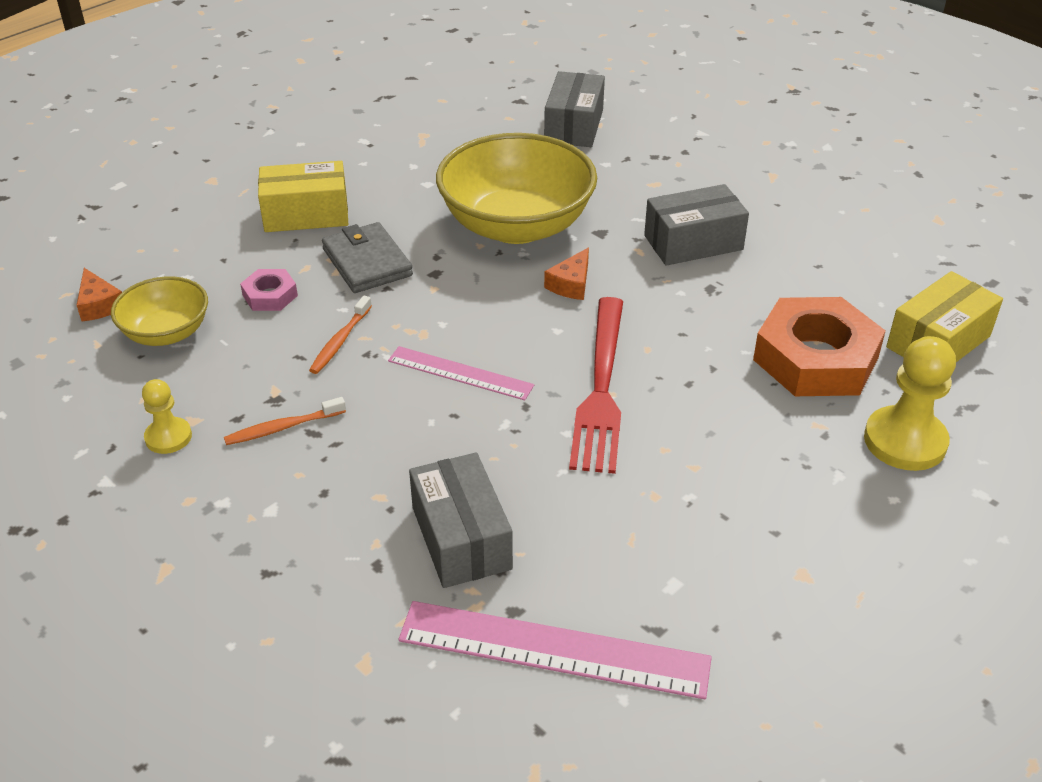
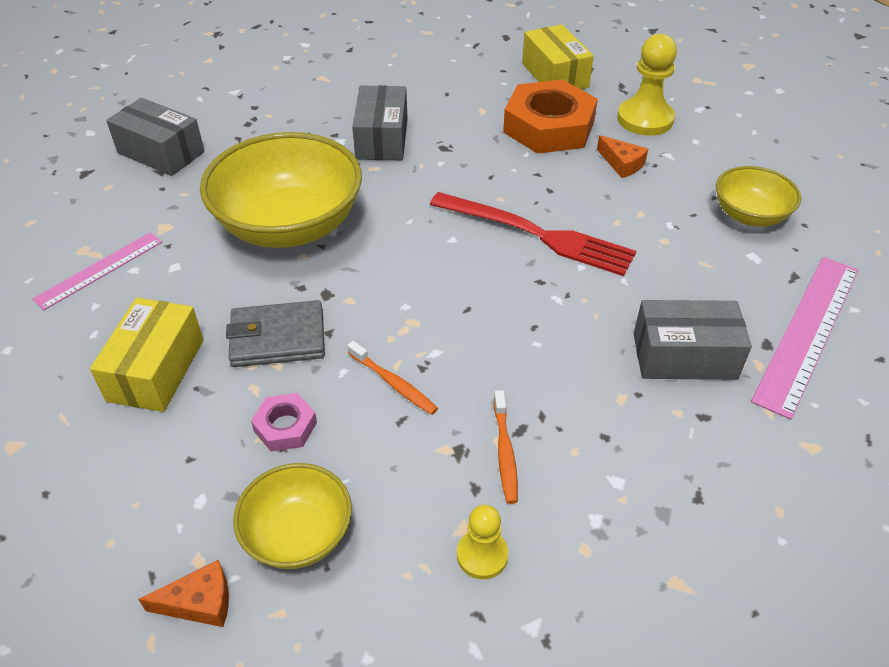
camera: 70 degrees left, 5 degrees up
pink ruler [388,346,534,400] -> pink ruler moved to [32,232,162,310]
orange cheese [544,247,589,300] -> orange cheese moved to [597,135,648,178]
none -> yellow bowl [716,166,801,227]

